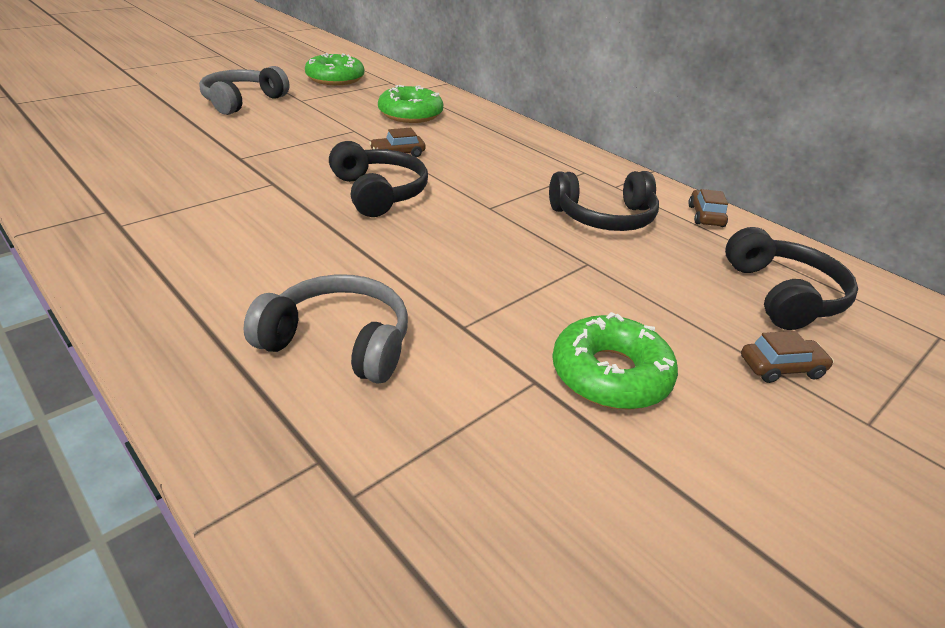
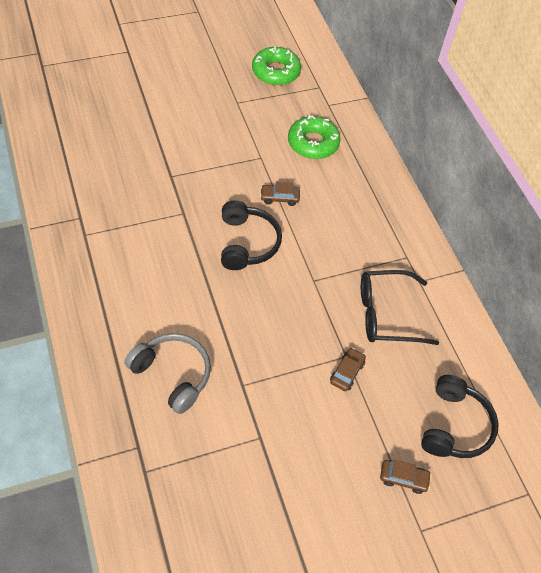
camera: 20 degrees right, 20 degrees up
grey headphones [199,66,289,115] -> none
black headphones [549,171,659,231] -> black glasses [361,270,439,345]
green donut [552,312,678,410] -> none
brown car [688,189,728,227] -> brown car moved to [330,347,366,391]

